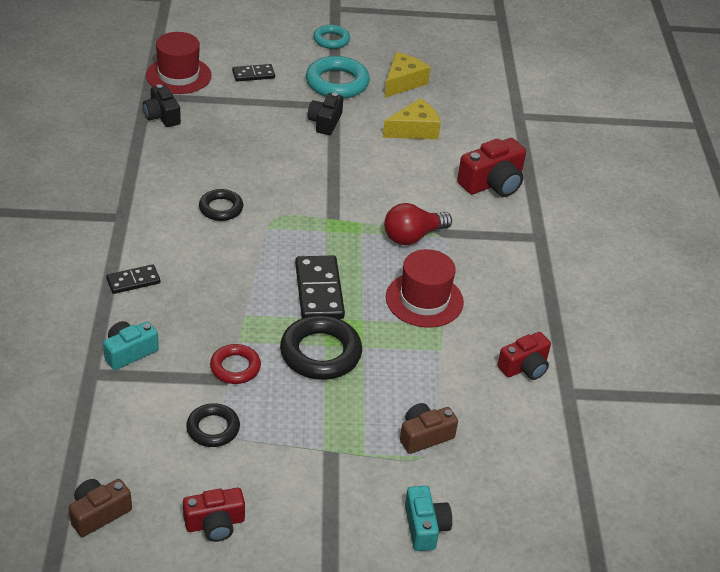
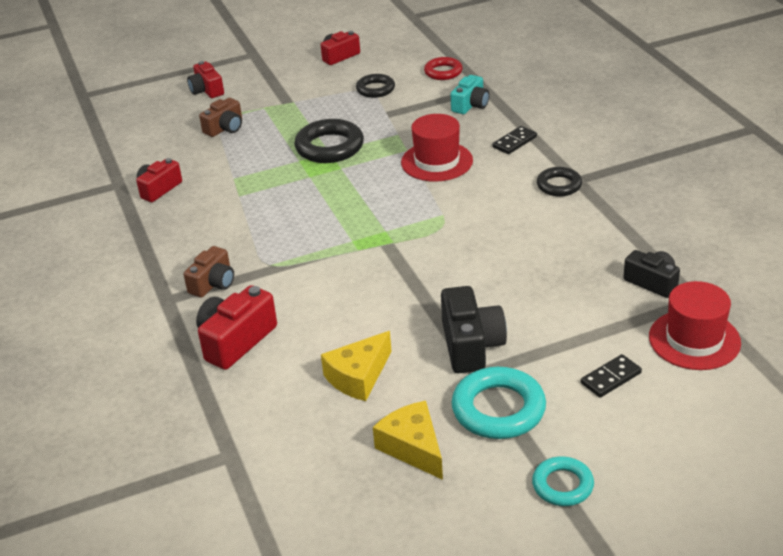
camera: 165 degrees right, 5 degrees down
brown camera [69,479,132,537] -> brown camera moved to [184,246,234,297]
black ring [199,189,243,221] -> black ring moved to [537,167,582,197]
red ring [210,344,261,384] -> red ring moved to [424,57,463,80]
black domino [295,255,345,319] -> none
black camera [307,93,343,135] -> black camera [441,286,507,373], size x1.51
red light bulb [384,203,452,245] -> none
yellow cheese [385,52,431,98] -> yellow cheese turned 135 degrees clockwise [373,401,443,480]
red hat [386,249,464,328] -> red hat moved to [401,114,473,182]
turquoise camera [405,486,452,551] -> red camera [187,61,224,98]

